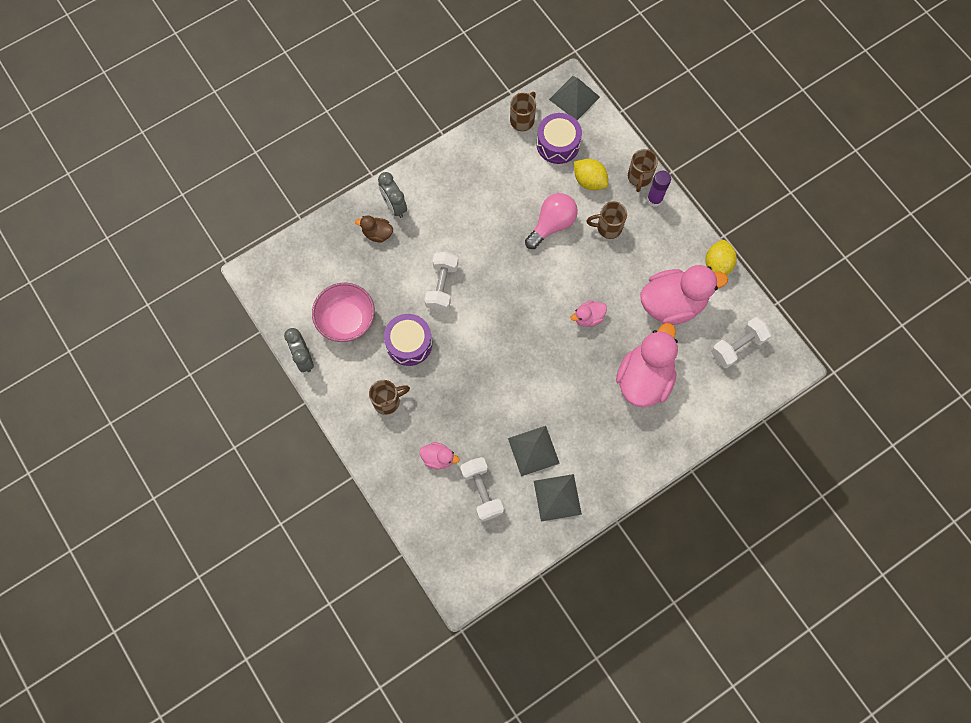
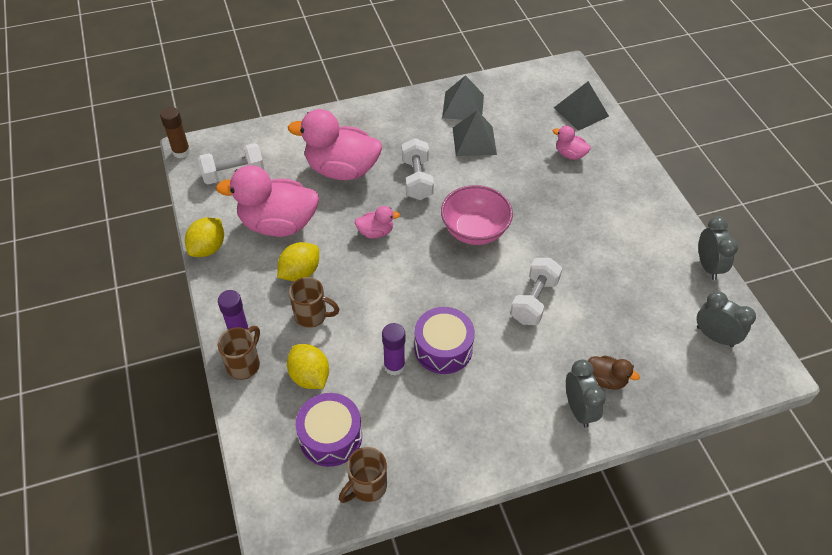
camera: 165 degrees left, 20 degrees down
pink bowl [312,283,375,342] -> pink bowl moved to [441,185,513,245]
brown mug [369,380,410,415] -> none
purple drum [384,314,432,366] -> purple drum moved to [414,307,475,374]
white dumbbell [460,457,504,522] -> white dumbbell moved to [402,138,434,200]
pink light bulb [525,193,578,249] -> none
grey pyramid [549,76,600,120] -> grey pyramid moved to [554,81,609,131]
pink duck [616,323,678,407] -> pink duck turned 60 degrees clockwise [288,109,382,180]
none -> brown glue stick [160,107,190,158]
none -> yellow lemon [277,242,319,281]
none -> purple glue stick [382,323,405,375]
none -> grey clock [697,291,756,347]

